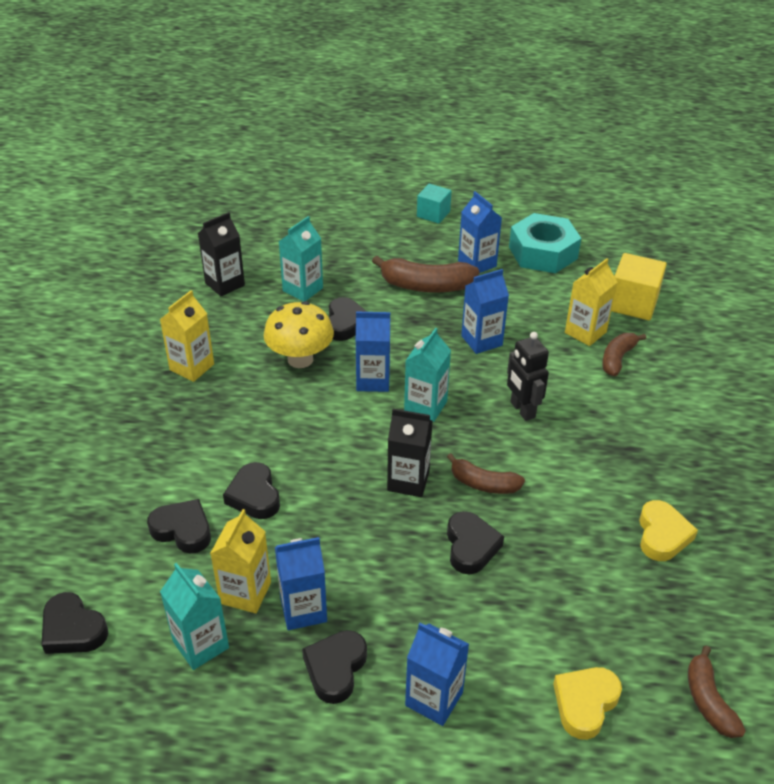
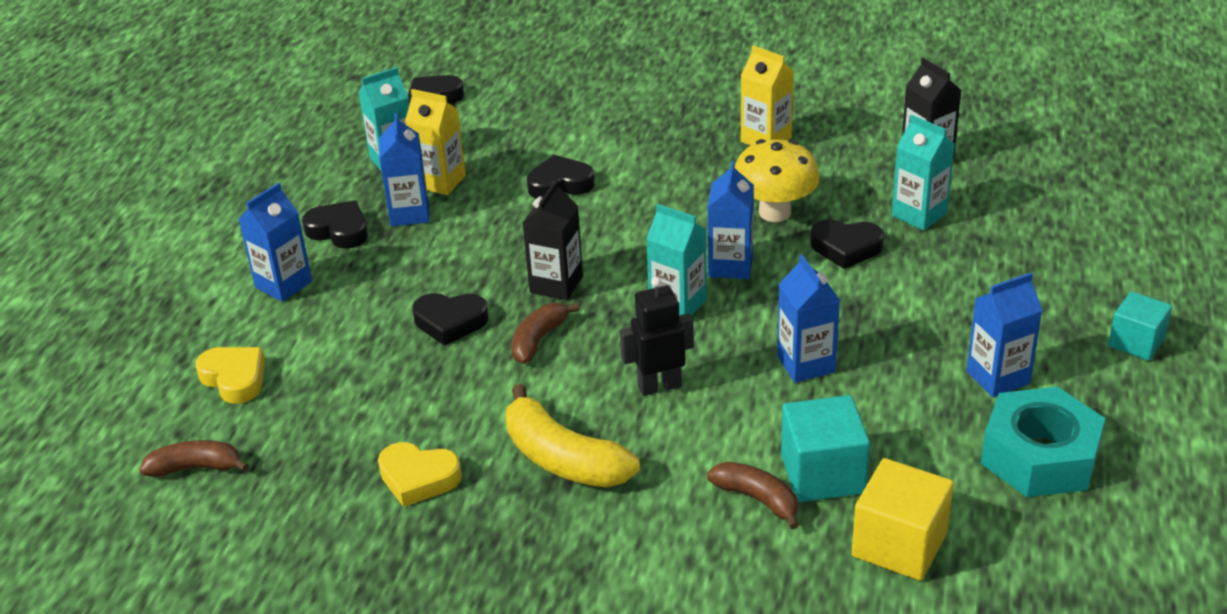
camera: 100 degrees right, 5 degrees down
black heart [147,499,211,554] -> none
brown banana [372,256,479,293] -> none
yellow carton [565,258,617,346] -> turquoise cube [781,395,870,502]
none -> yellow banana [506,384,640,488]

